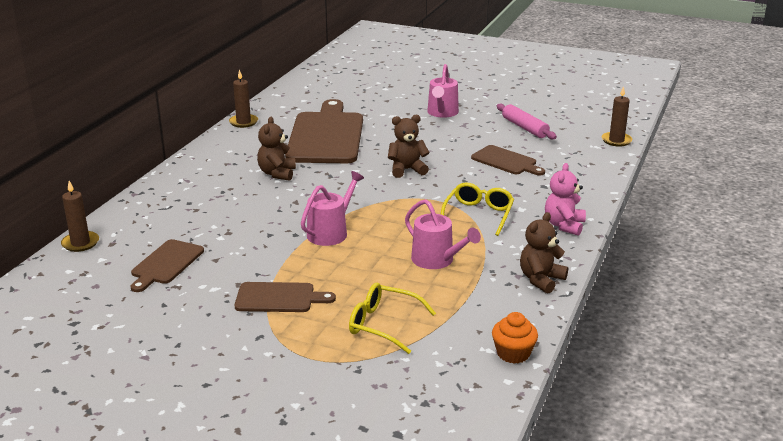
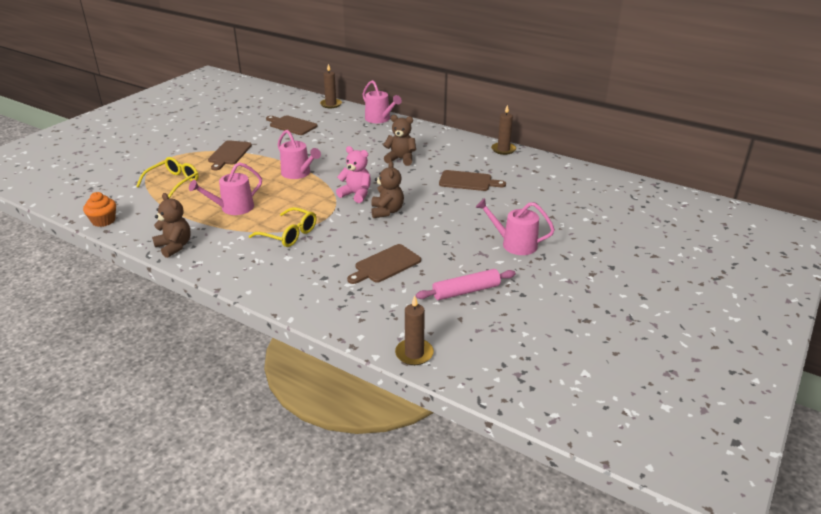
camera: 100 degrees right, 5 degrees up
brown cutting board [285,99,363,163] -> brown cutting board [439,170,506,191], size x0.51
pink teddy bear [545,163,586,236] -> pink teddy bear moved to [336,146,371,203]
none -> pink watering can [362,80,402,123]

